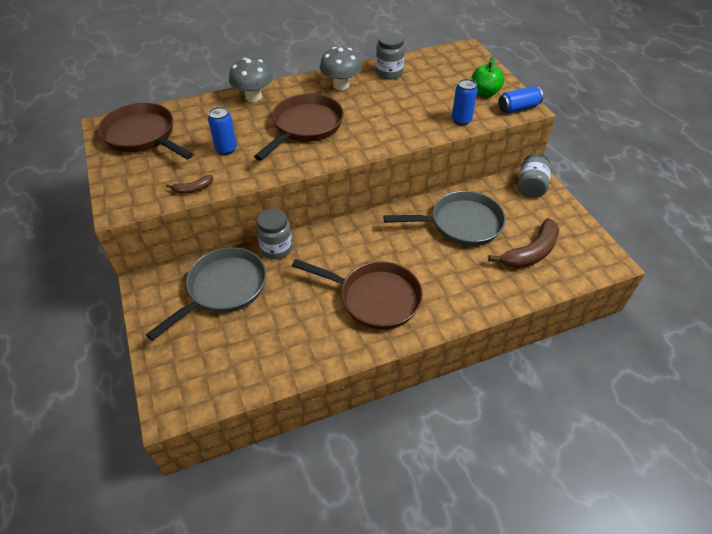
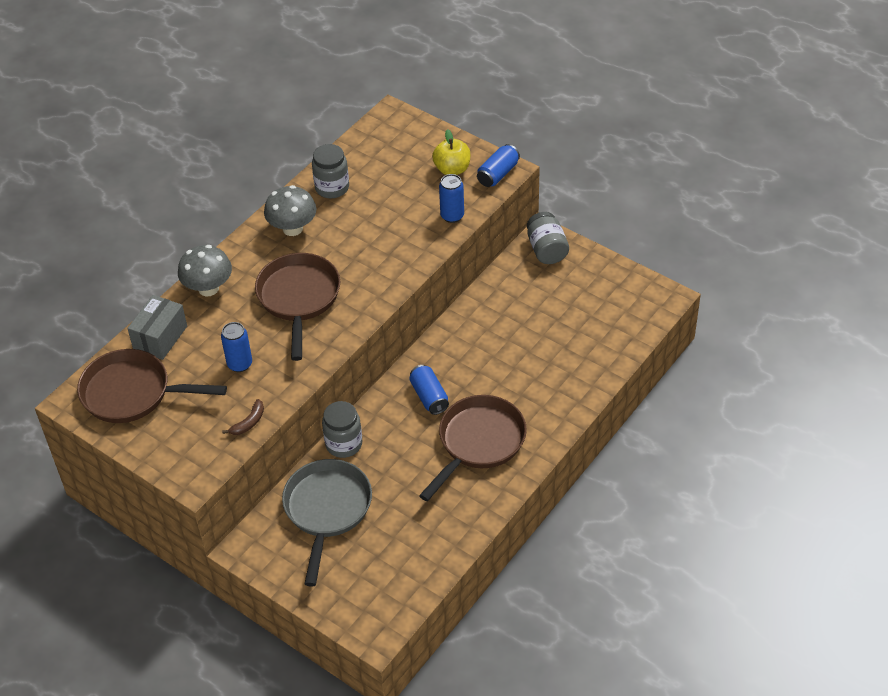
camera: 30 degrees left, 0 degrees up
brown pan [292,259,423,330] -> brown pan turned 45 degrees counterclockwise [419,395,527,501]
grey pan [383,191,506,246] -> none
green apple [472,56,504,97] -> yellow apple [432,129,471,175]
brown banana [488,218,559,268] -> none
none -> grey box [127,295,187,360]
none -> blue can [409,365,449,415]

